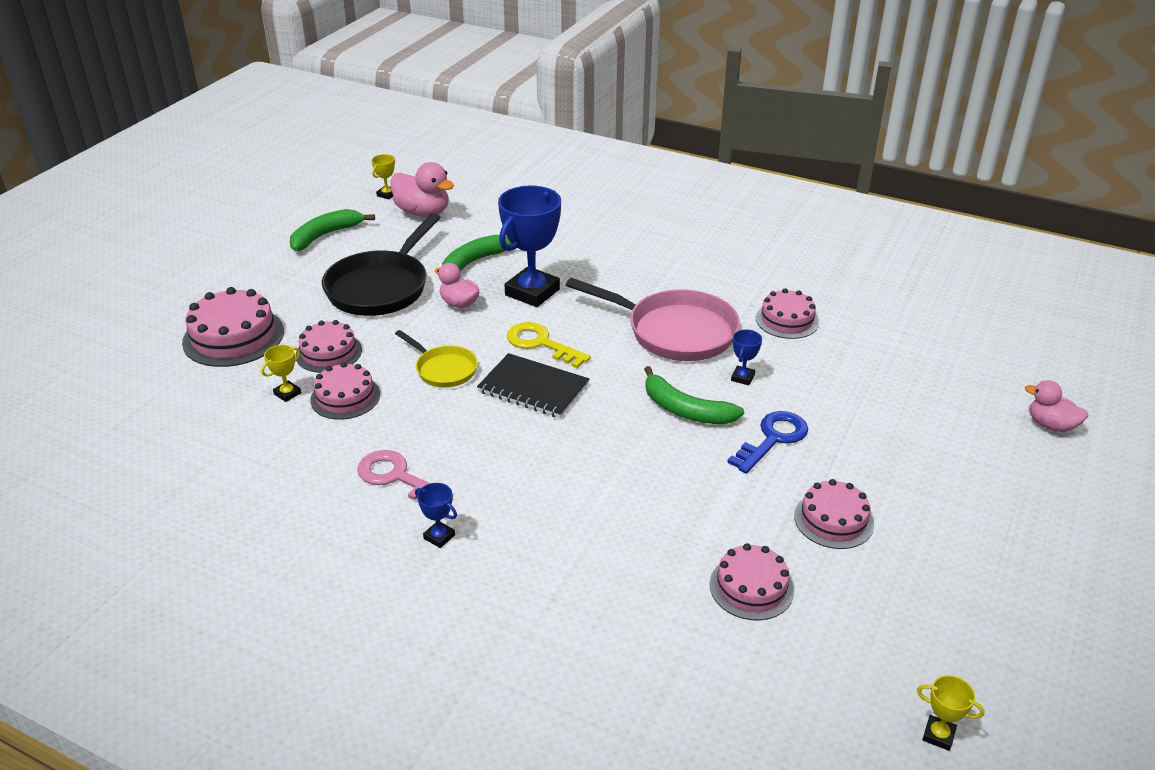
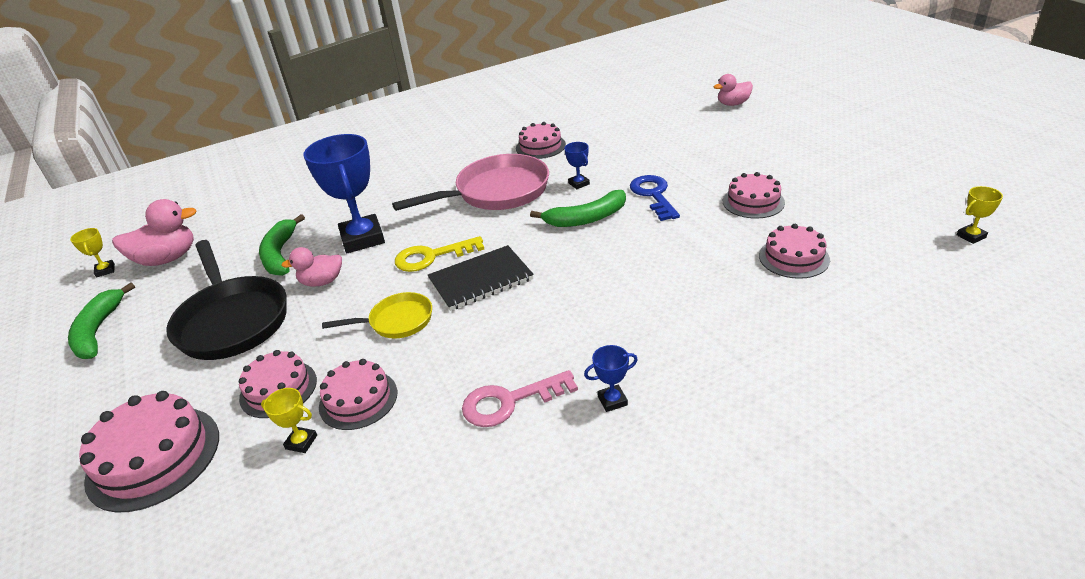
camera: 50 degrees left, 0 degrees up
yellow trophy [261,345,301,402] -> yellow trophy turned 60 degrees counterclockwise [261,388,317,453]

